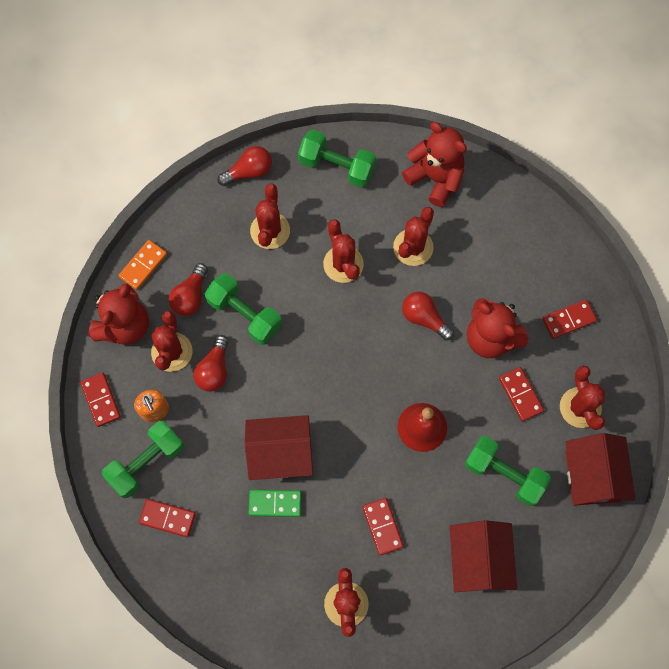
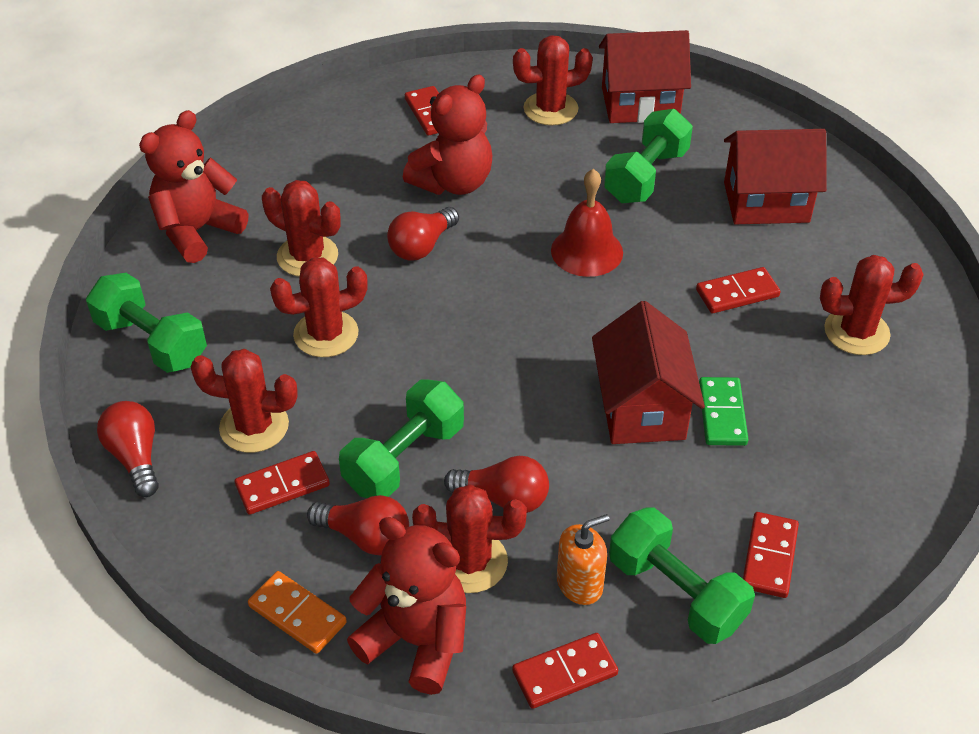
camera: 90 degrees left, 25 degrees down
green dumbbell [298,130,376,188] -> green dumbbell turned 75 degrees counterclockwise [86,273,207,373]
red domino [499,367,544,421] -> red domino moved to [235,451,330,515]

